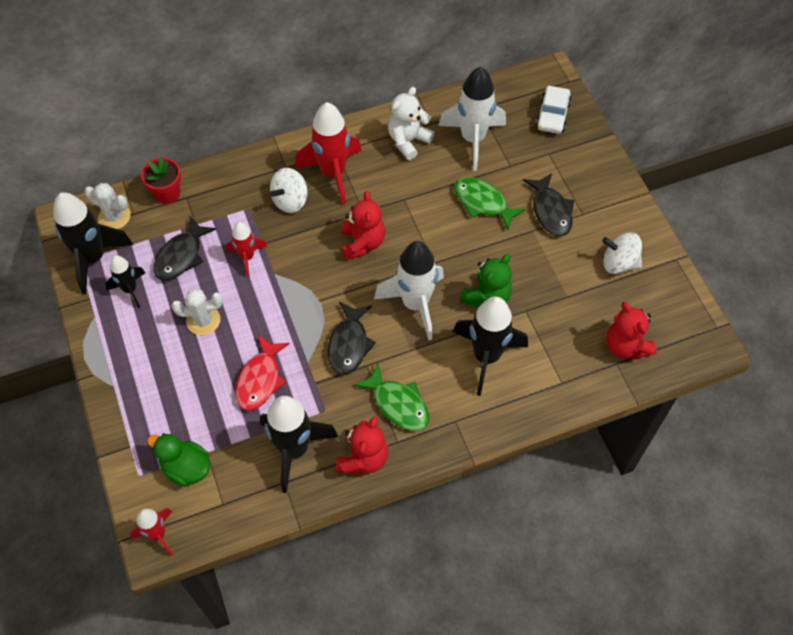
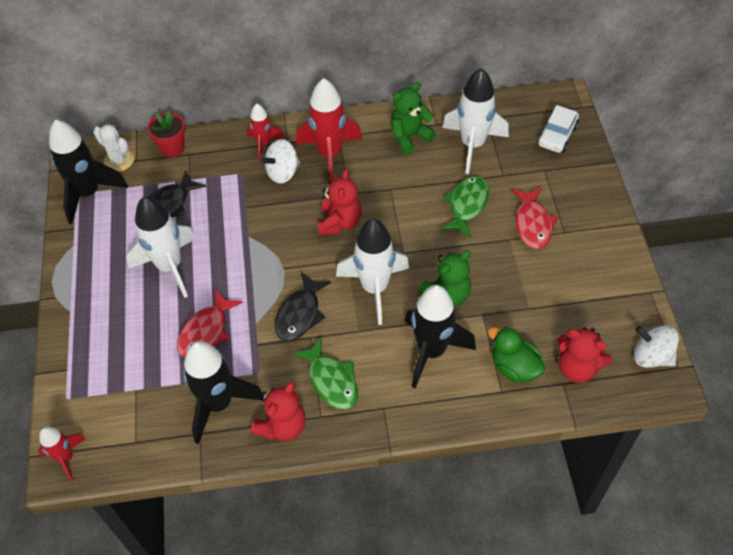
camera: 15 degrees right, 5 degrees down
black rocket [105,255,145,308] -> none
green duck [147,433,210,487] -> green duck moved to [488,327,545,383]
white cactus [172,289,223,335] -> white rocket [126,196,196,298]
red rocket [226,222,267,277] -> red rocket moved to [247,104,284,160]
white teddy bear [388,87,435,160] -> green teddy bear [390,82,436,154]
green fish [454,177,526,230] -> green fish turned 60 degrees clockwise [441,175,489,237]
black fish [523,173,574,236] -> red fish [511,188,558,249]
white spinning top [602,232,642,274] -> white spinning top moved to [634,326,679,368]
red teddy bear [606,302,657,359] -> red teddy bear turned 45 degrees counterclockwise [558,327,613,383]

